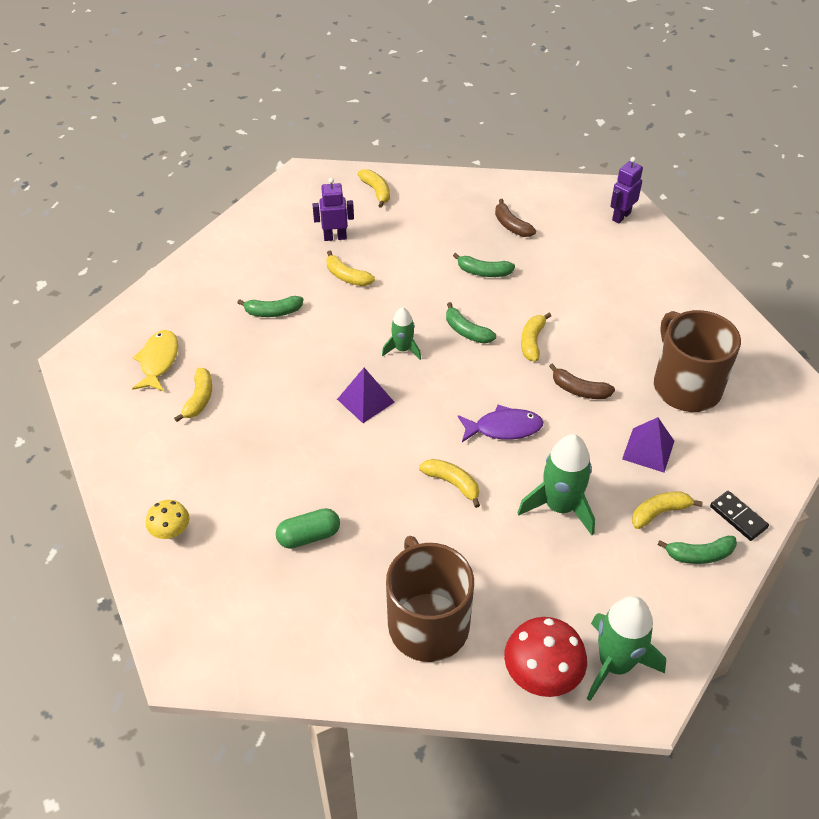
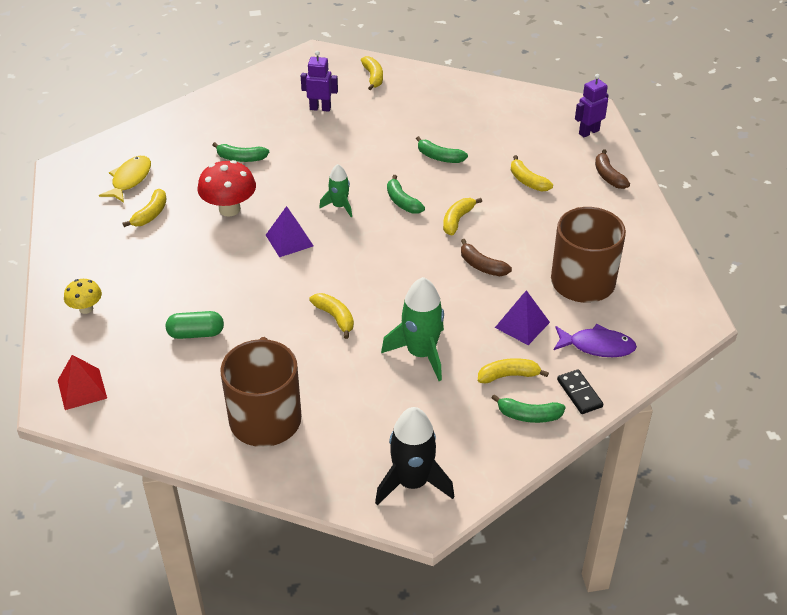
camera: 15 degrees right, 5 degrees down
yellow banana [326,251,375,286] -> yellow banana moved to [511,155,553,192]
purple fish [458,405,543,442] -> purple fish moved to [553,324,637,357]
brown banana [495,199,536,237] -> brown banana moved to [595,149,630,189]
red mushroom [504,617,587,697] -> red mushroom moved to [198,160,256,217]
green rocket [587,596,666,701] -> black rocket [375,407,454,505]
none -> red pyramid [58,355,107,410]

